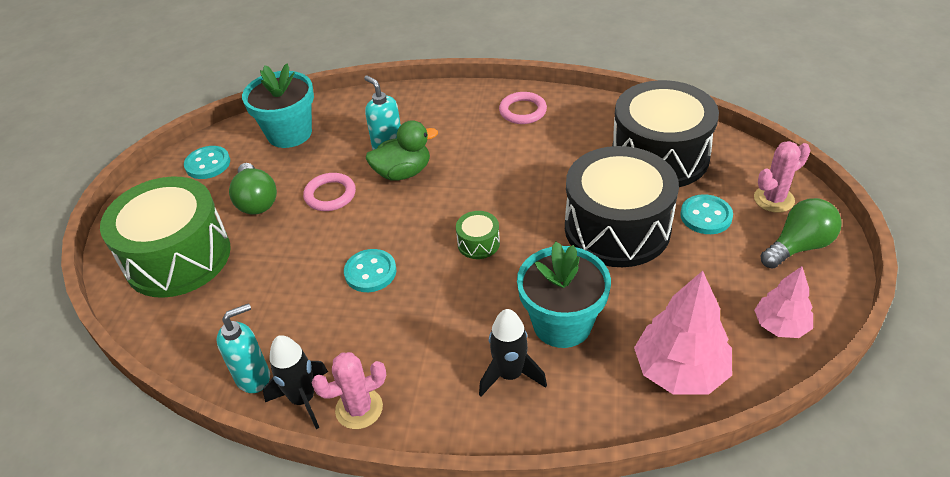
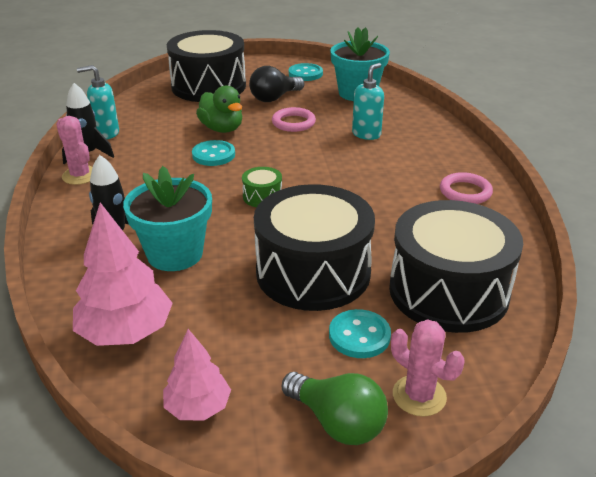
camera: 70 degrees right, 10 degrees down
green drum [100,176,231,298] -> black drum [167,30,246,102]
turquoise soap dispenser [217,303,270,393] -> turquoise soap dispenser turned 135 degrees clockwise [77,65,119,139]
green light bulb [229,163,277,214] -> black light bulb [249,66,304,102]
green duck [366,120,438,181] -> green duck moved to [196,85,242,133]

